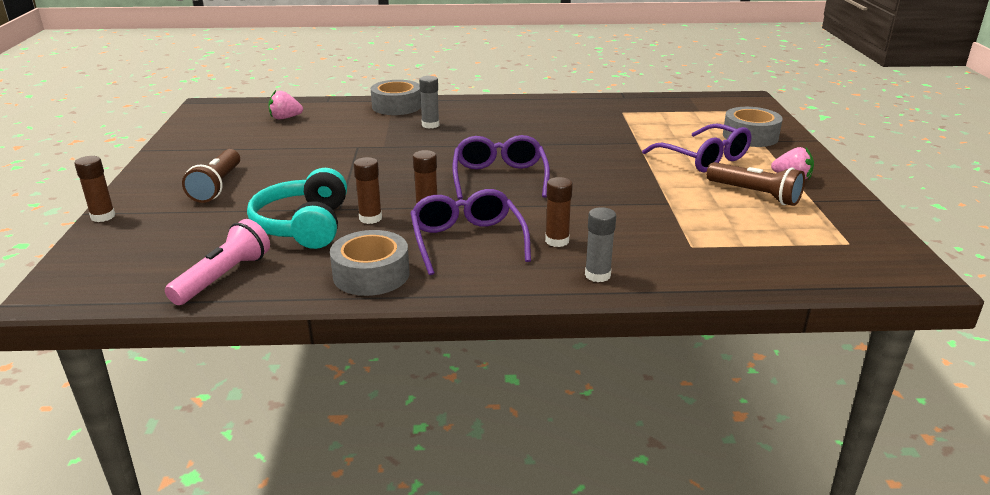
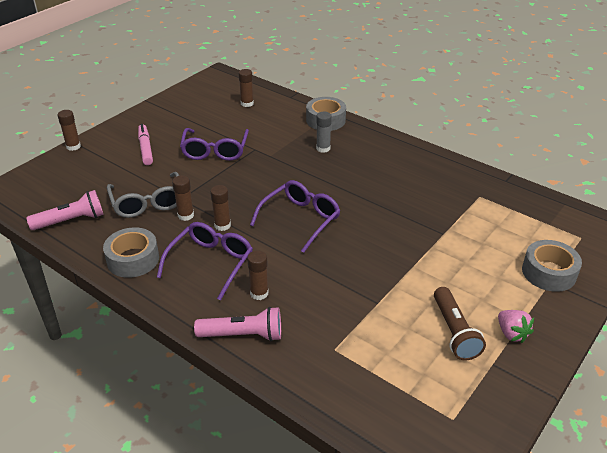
camera: 40 degrees right, 10 degrees up
brown flashlight [182,149,240,203] -> pink marker [138,124,153,165]
turquoise headphones [247,168,347,249] -> grey glasses [107,172,179,218]
pink strawberry [268,90,303,119] -> brown glue stick [239,69,254,107]
grey glue stick [585,207,616,282] -> pink flashlight [194,307,281,341]
purple glasses [642,123,751,172] -> purple glasses moved to [180,128,249,161]

